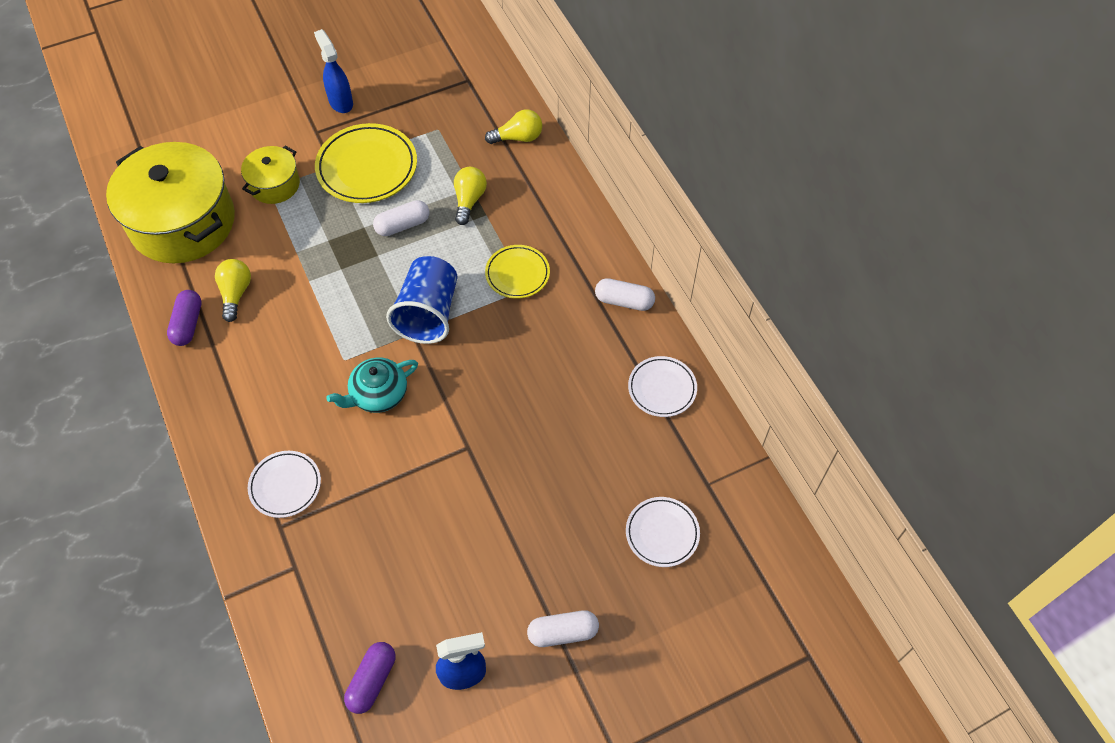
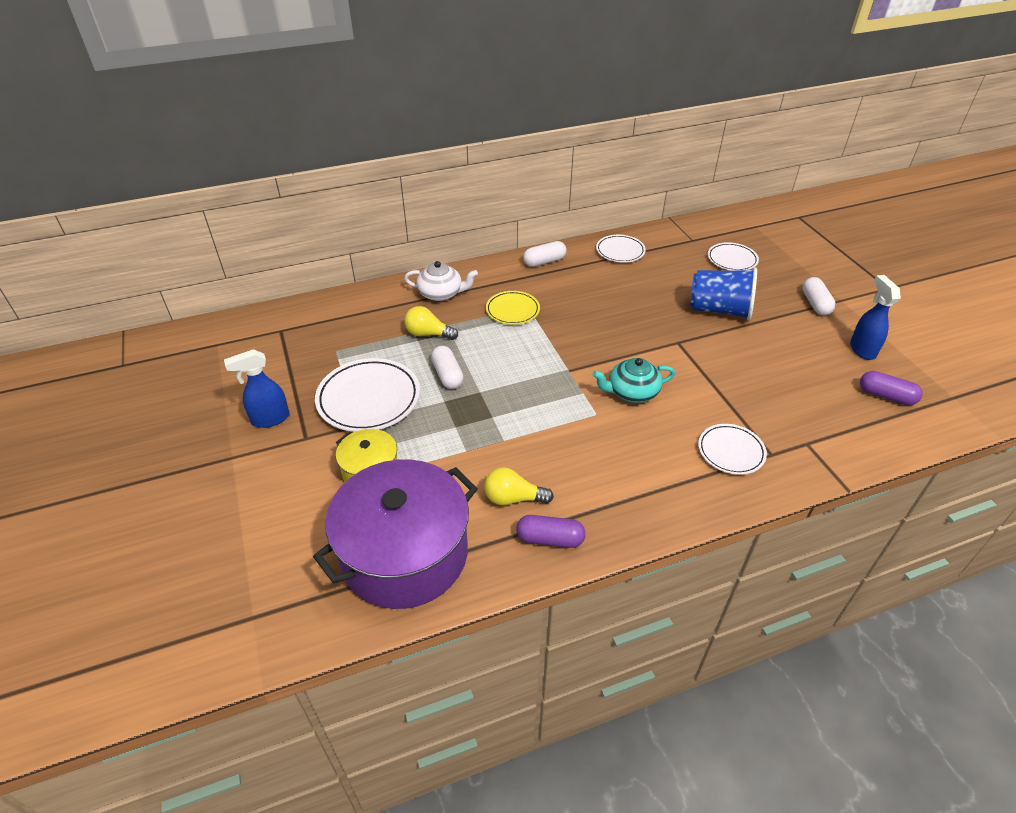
camera: 85 degrees left, 15 degrees down
yellow pot [106,142,235,263] -> purple pot [313,459,478,609]
yellow plate [315,123,417,203] -> white plate [315,358,420,432]
turquoise teapot [326,358,418,413] -> turquoise teapot turned 105 degrees clockwise [592,358,675,403]
blue cup [386,256,458,344] -> blue cup moved to [690,267,757,320]
yellow light bulb [485,109,542,144] -> none
white capsule [595,278,655,311] -> white capsule turned 45 degrees clockwise [523,241,567,267]
none -> white teapot [404,261,478,301]

